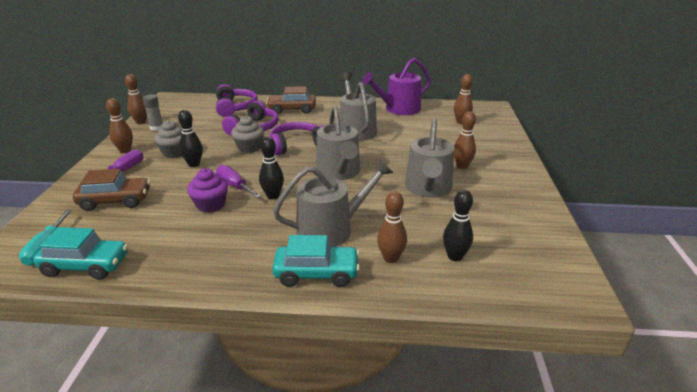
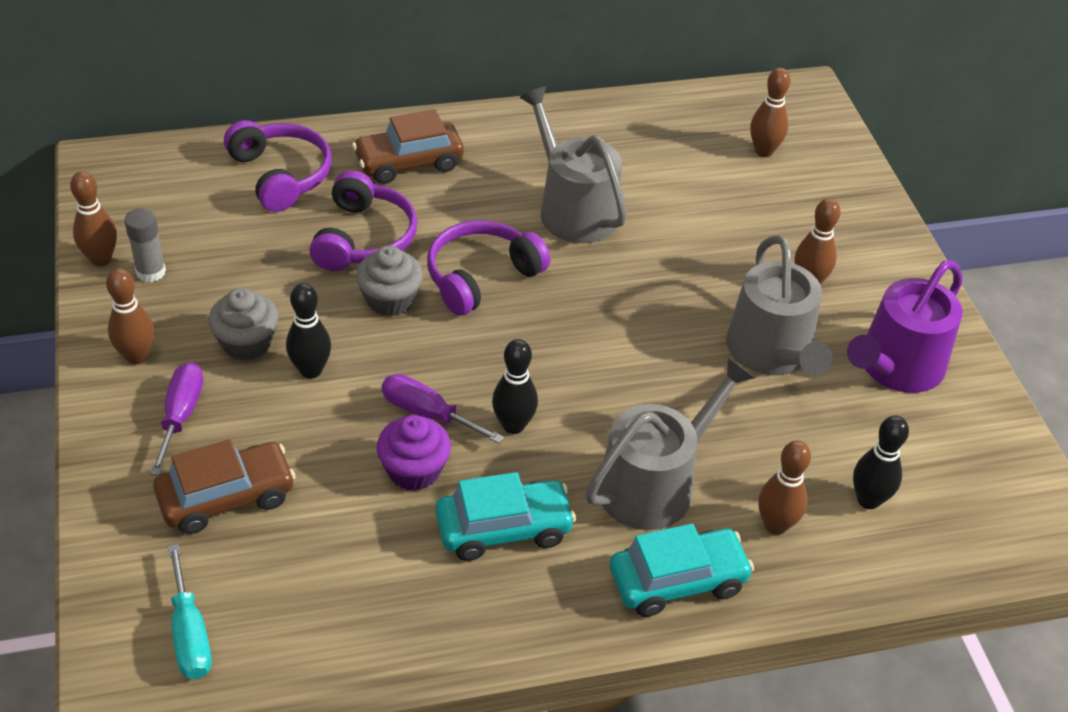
camera: 20 degrees left, 15 degrees up
turquoise car [33,227,128,280] -> turquoise car moved to [436,472,576,561]
grey watering can [316,105,360,180] -> none
purple watering can [362,58,431,115] -> purple watering can moved to [847,260,962,393]

